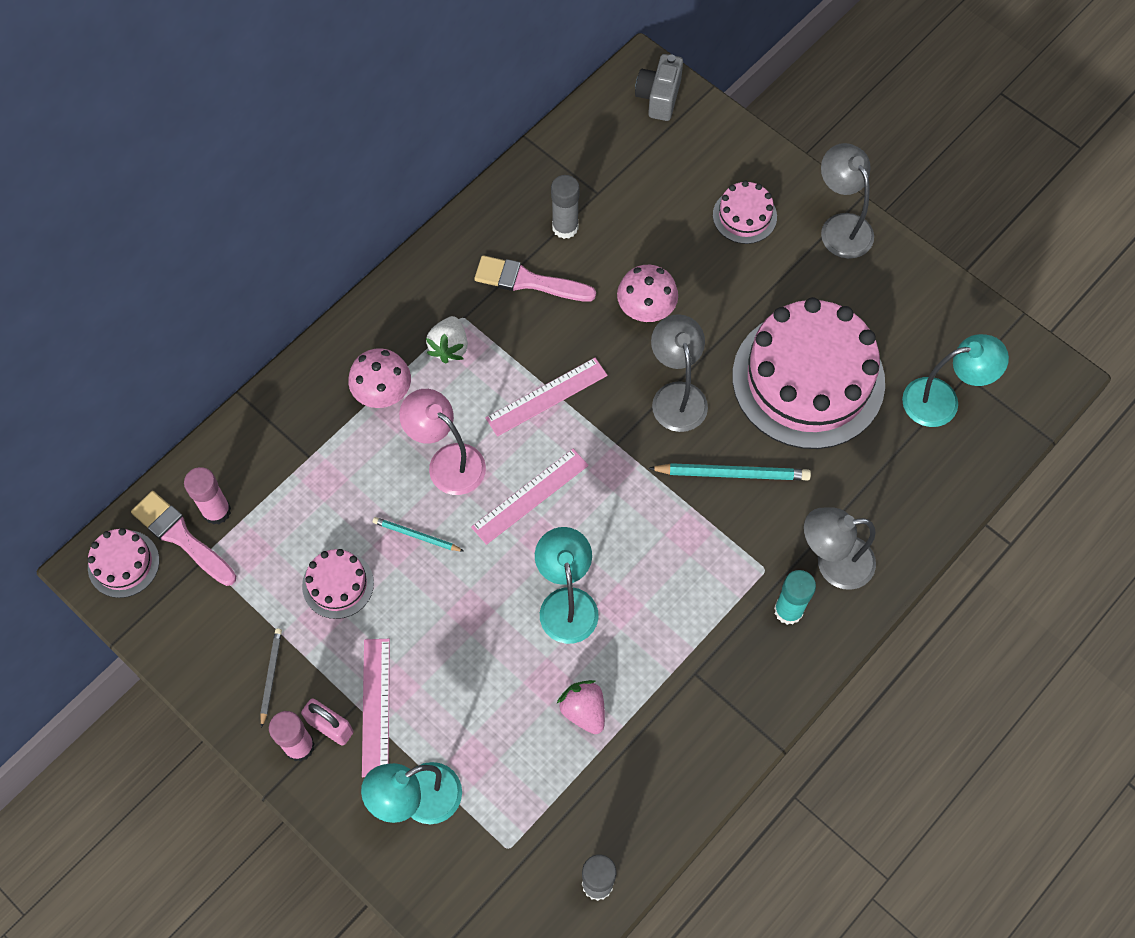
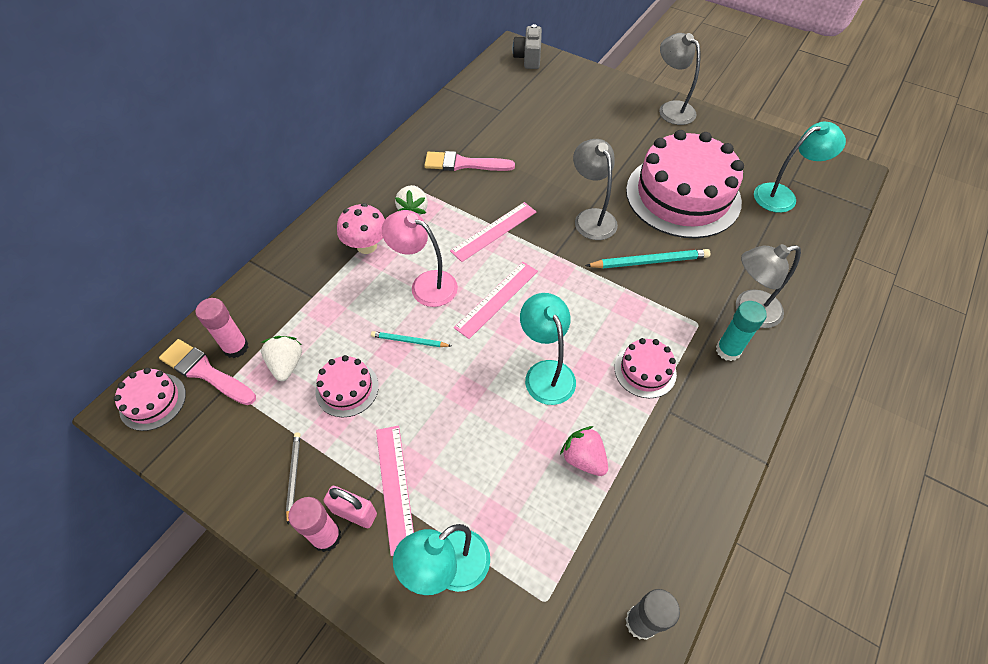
camera: 10 degrees left, 10 degrees down
grey glue stick [551,175,580,239] -> none
pink mushroom [617,265,678,322] -> none
pink cake [713,181,777,244] -> pink cake moved to [615,338,677,398]
none -> white strawberry [260,336,302,381]

